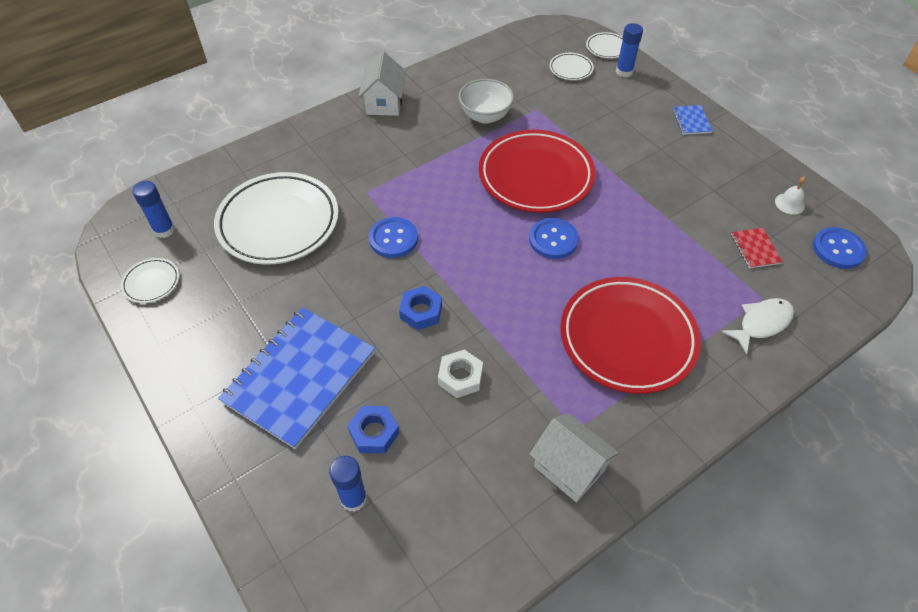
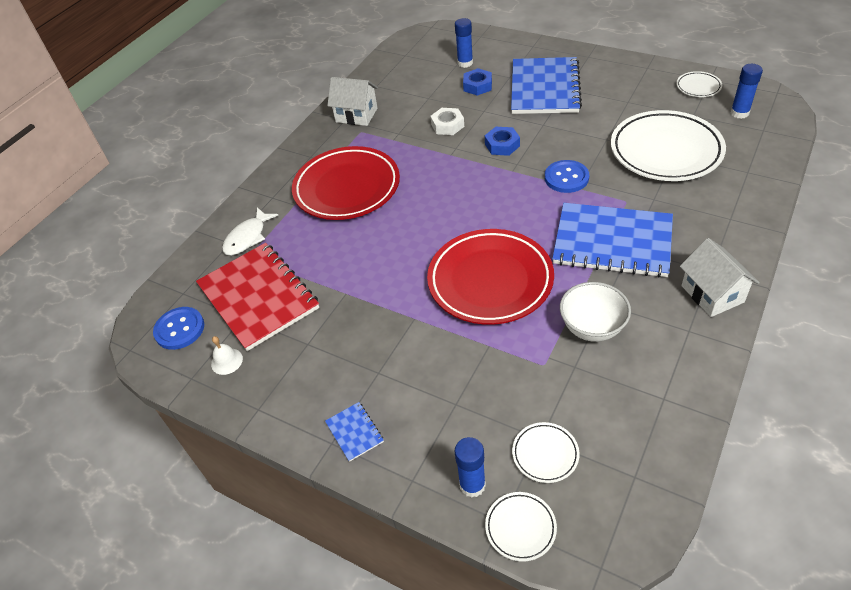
camera: 160 degrees right, 5 degrees down
blue button [529,218,579,259] -> none
red notebook [731,228,783,268] -> red notebook [196,243,319,351], size x2.45
none -> blue notebook [552,203,673,278]

